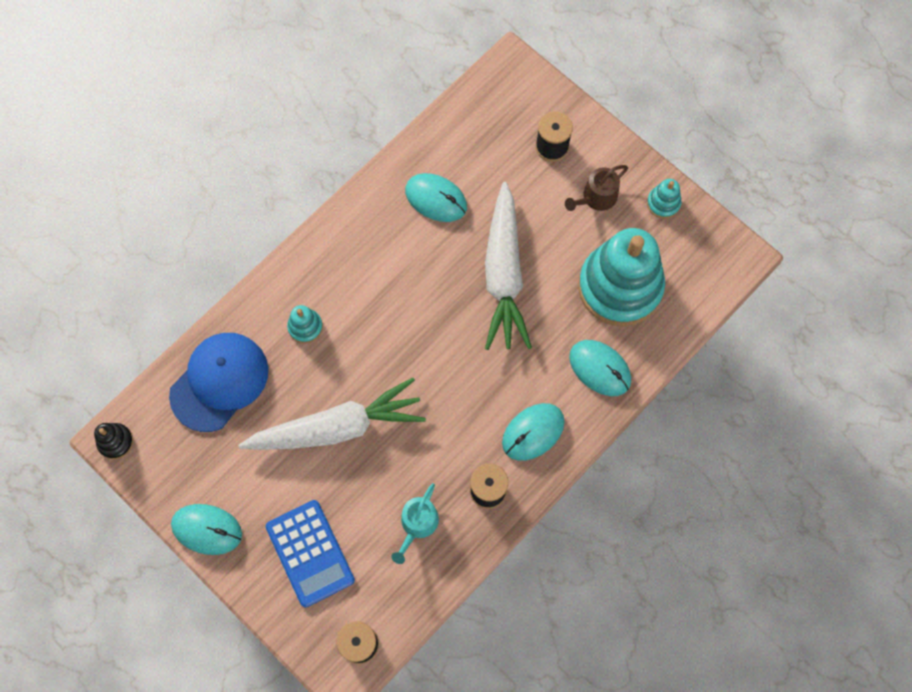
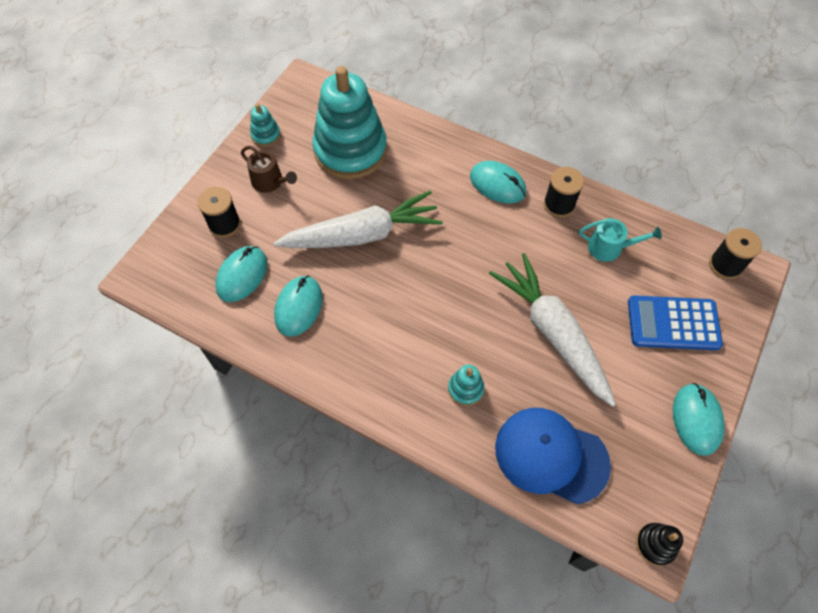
camera: 105 degrees left, 10 degrees down
blue calculator [266,500,355,607] -> blue calculator turned 135 degrees counterclockwise [628,295,723,350]
turquoise mouse [569,340,631,396] -> turquoise mouse moved to [215,246,267,302]

